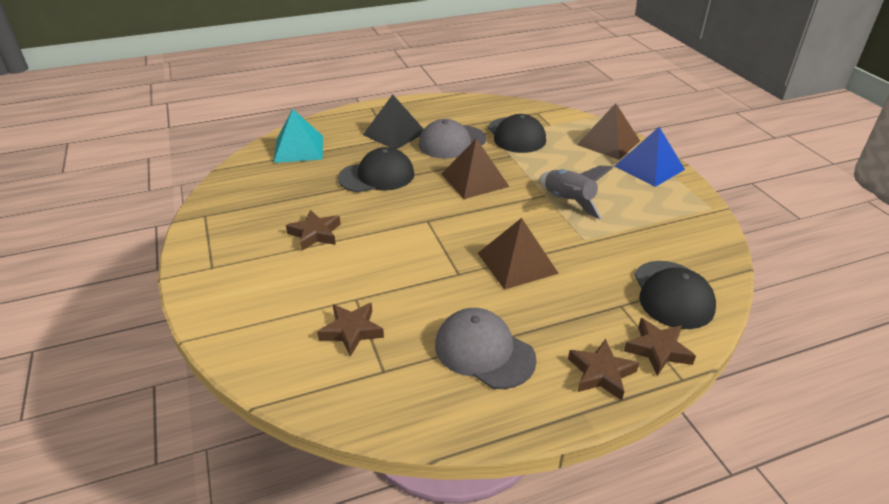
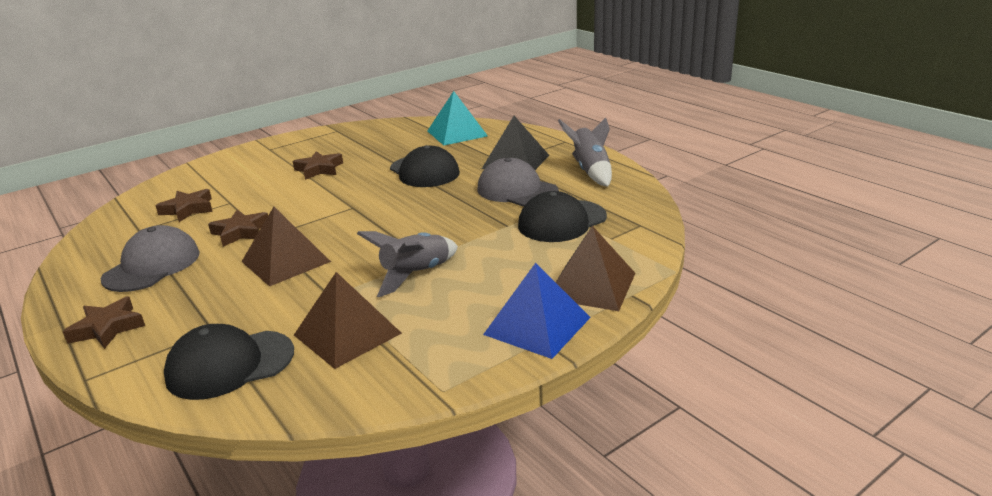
camera: 75 degrees right, 10 degrees down
brown pyramid [441,138,509,199] -> brown pyramid moved to [294,272,402,369]
brown star [624,318,696,376] -> brown star moved to [208,210,268,247]
none -> grey rocket [558,117,612,186]

